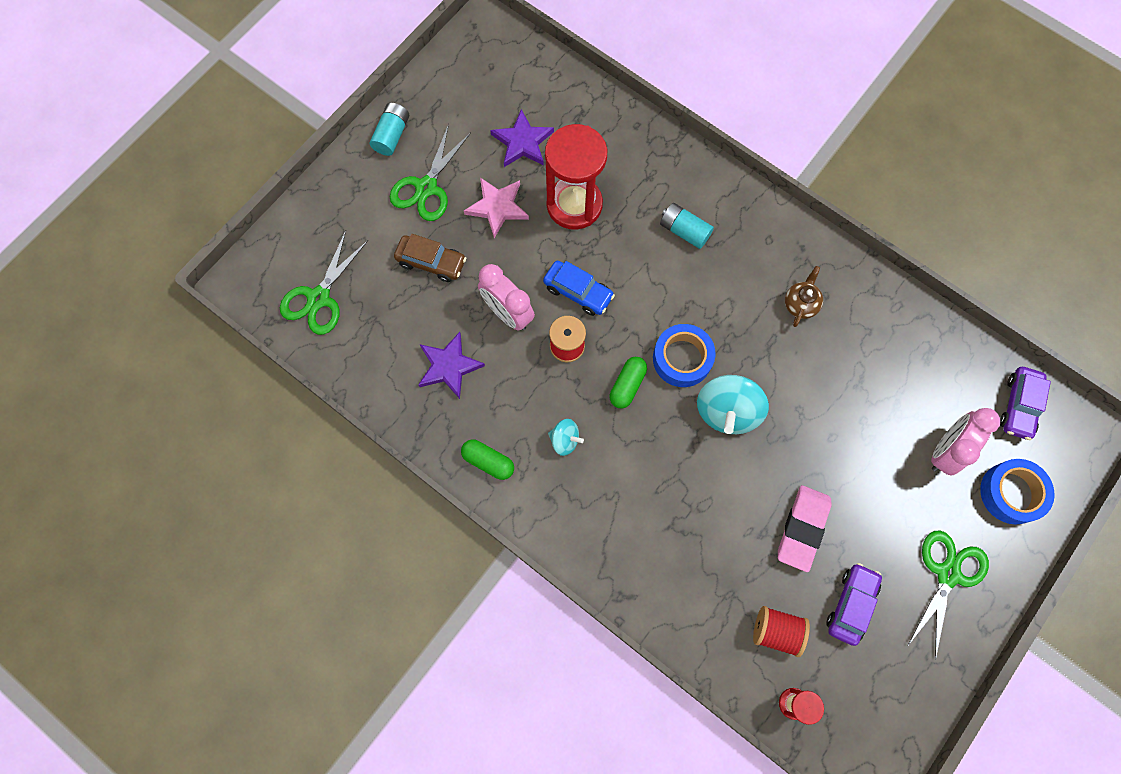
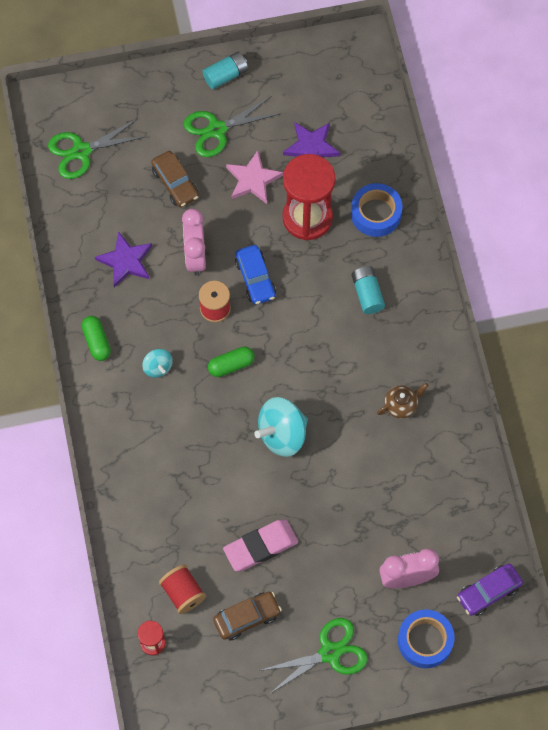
camera: 40 degrees right, 5 degrees down
blue tape [653,324,716,387] -> blue tape moved to [351,183,403,237]
purple car [826,563,882,646] -> brown car [213,592,282,640]

